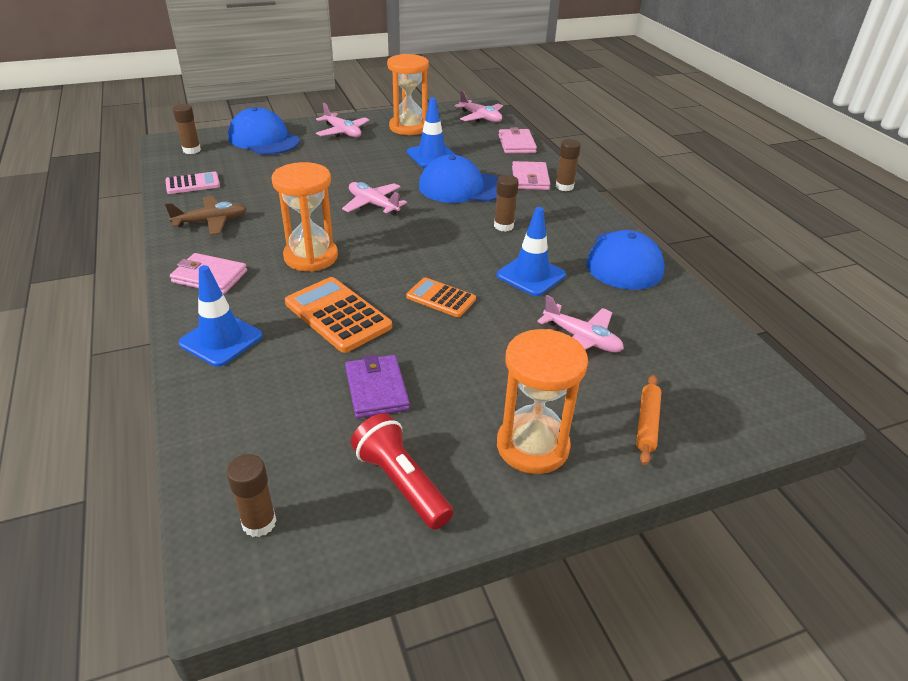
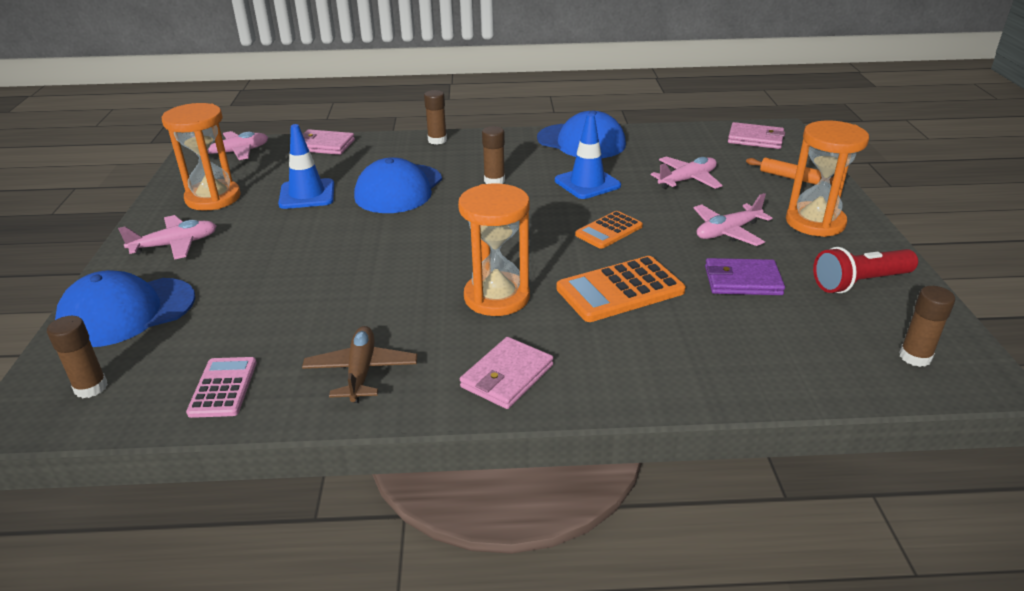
camera: 70 degrees left, 5 degrees down
blue traffic cone [179,265,263,367] -> none
pink plane [342,182,407,215] -> pink plane moved to [693,193,772,246]
pink wallet [512,161,550,190] -> pink wallet moved to [728,122,785,149]

